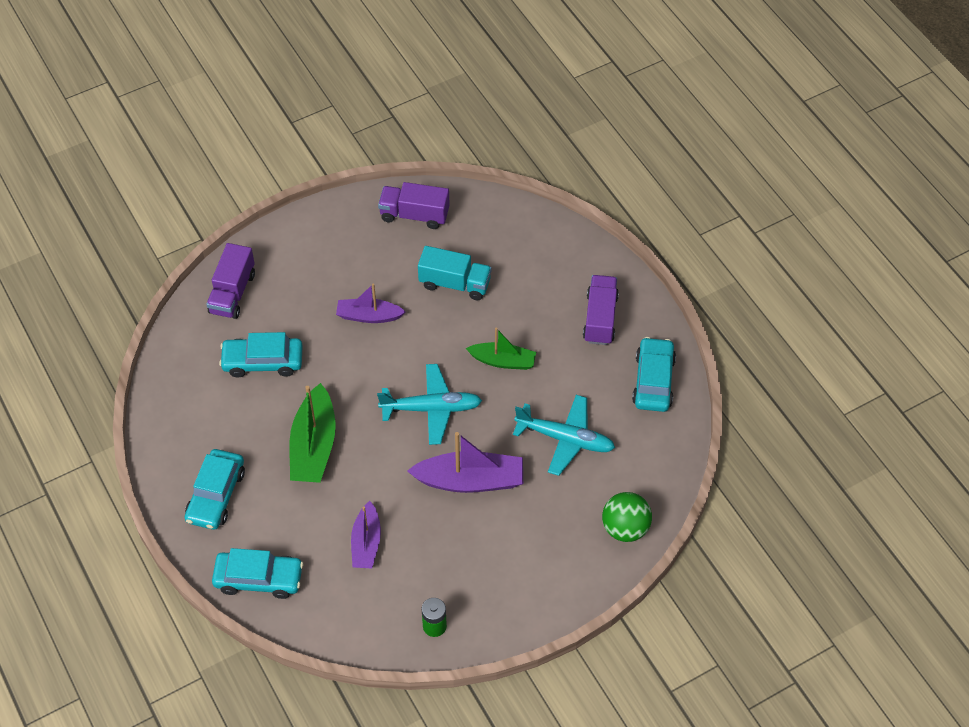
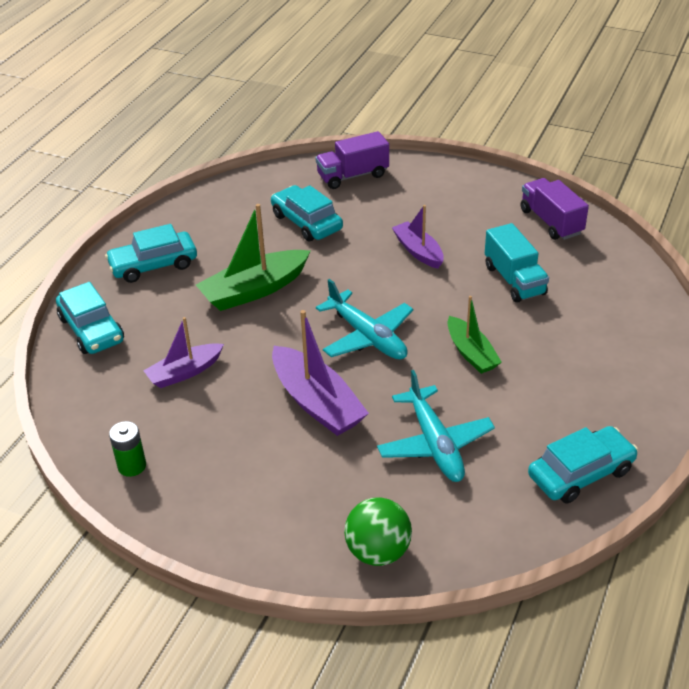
camera: 55 degrees right, 15 degrees down
purple truck [583,275,619,345] -> none

